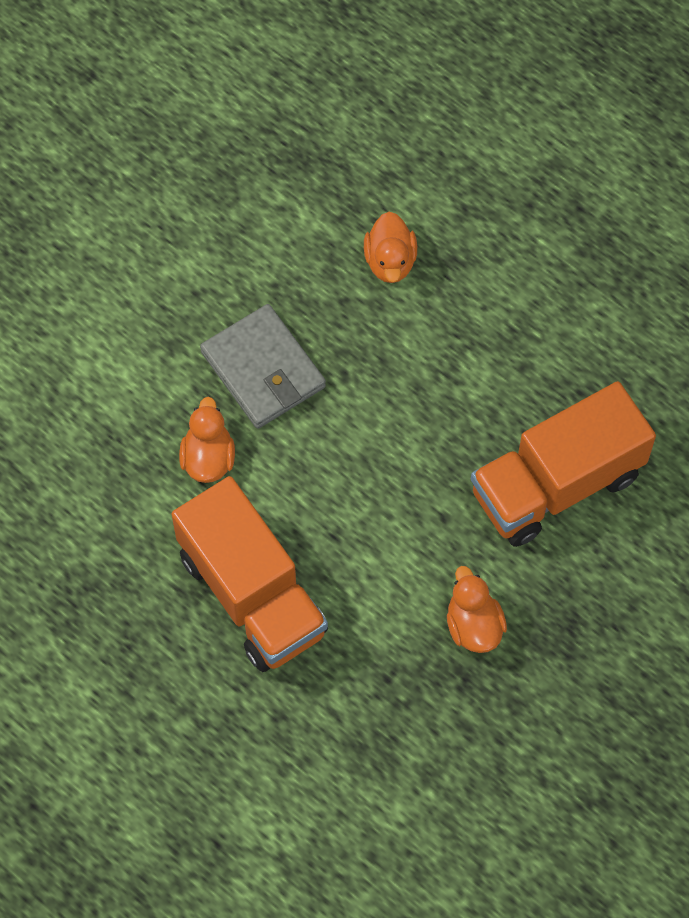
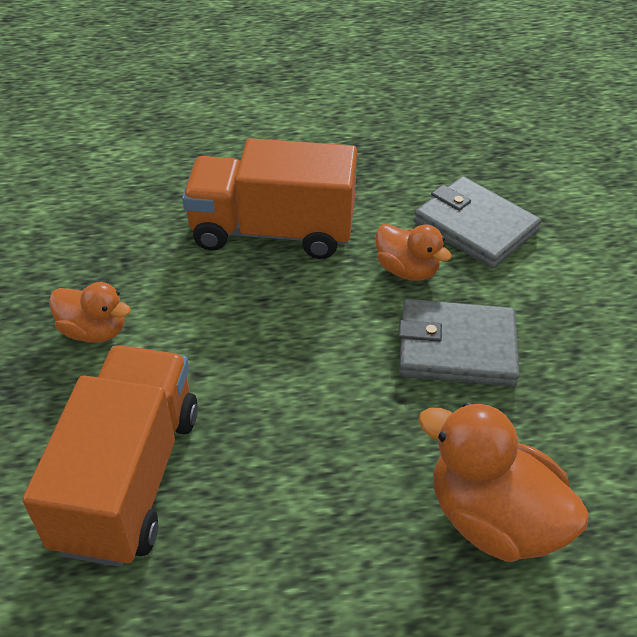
camera: 130 degrees right, 20 degrees down
orange duck [364,212,417,283] -> orange duck [418,402,589,562], size x1.66
none -> grey wallet [414,176,541,269]

